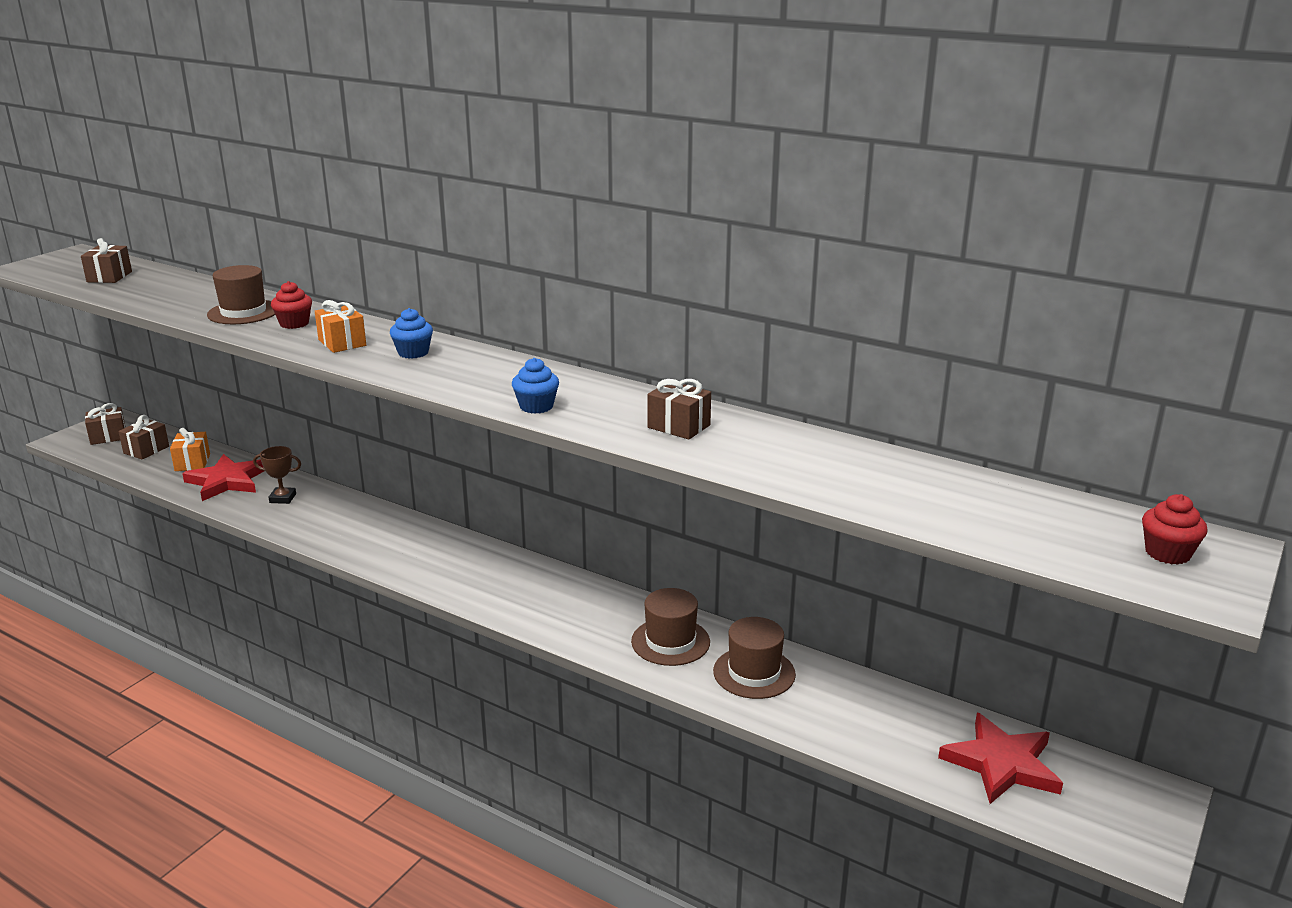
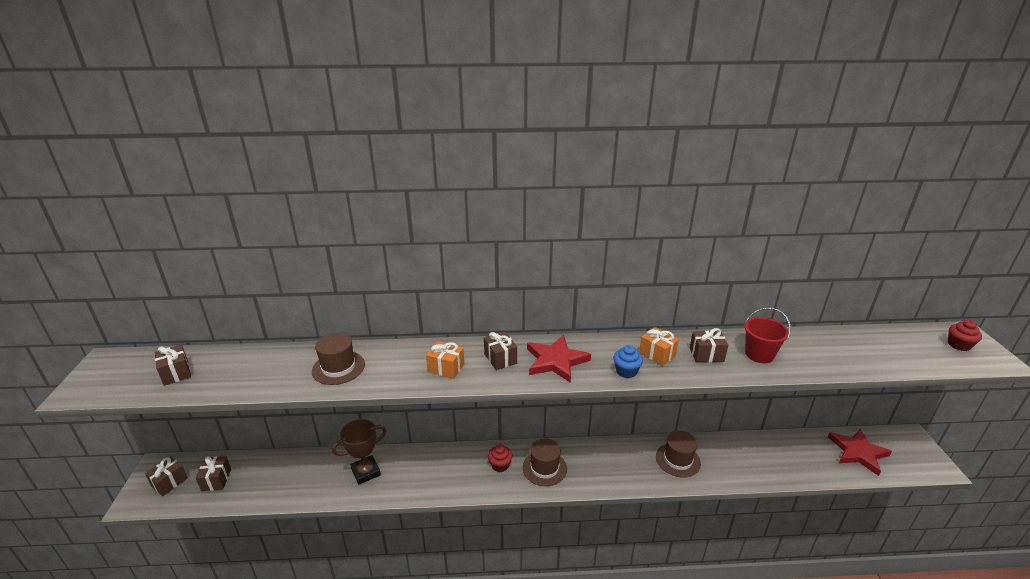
camera: 35 degrees left, 5 degrees up
orange gift [170,428,210,471] -> orange gift moved to [639,327,679,366]
red star [182,454,264,501] -> red star moved to [527,335,591,383]
brown trophy [253,446,301,504] -> brown trophy [332,419,386,485], size x1.59
red cupcake [271,281,312,329] -> red cupcake moved to [488,444,513,472]
blue cupcake [390,308,433,359] -> brown gift [484,331,517,370]
brown hat [713,617,796,699] -> brown hat moved to [523,438,567,486]
none -> red bucket [744,307,791,363]

